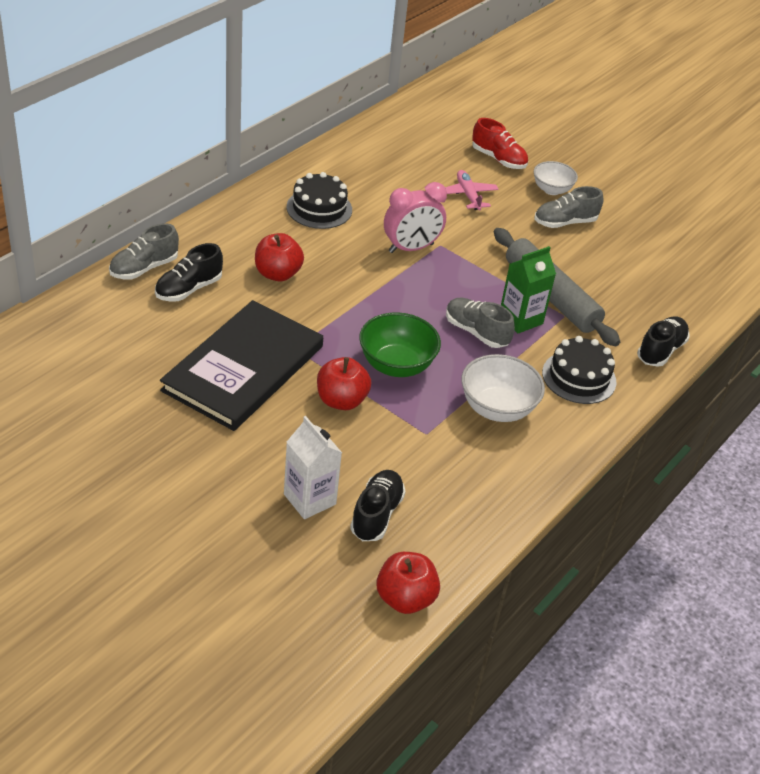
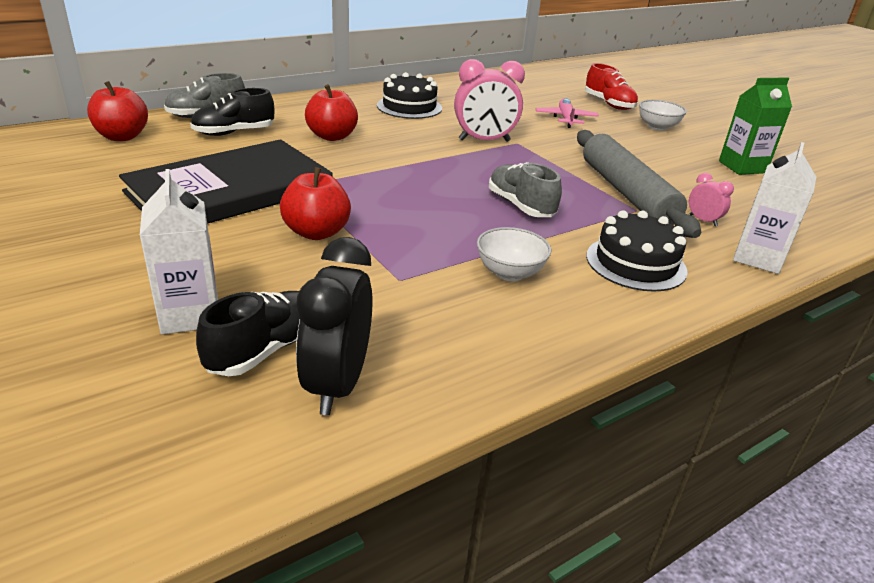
camera: 20 degrees right, 10 degrees down
green bowl [359,312,441,377] -> none
red apple [376,552,440,614] -> red apple moved to [87,81,148,141]
white bowl [462,354,545,422] -> white bowl [477,227,551,281], size x0.66
green carton [501,246,556,334] -> green carton moved to [719,77,792,175]
grey shoe [534,186,604,228] -> none
black shoe [637,316,690,367] -> white carton [733,142,816,274]
none -> black clock [296,237,372,415]
none -> pink clock [689,173,734,226]

